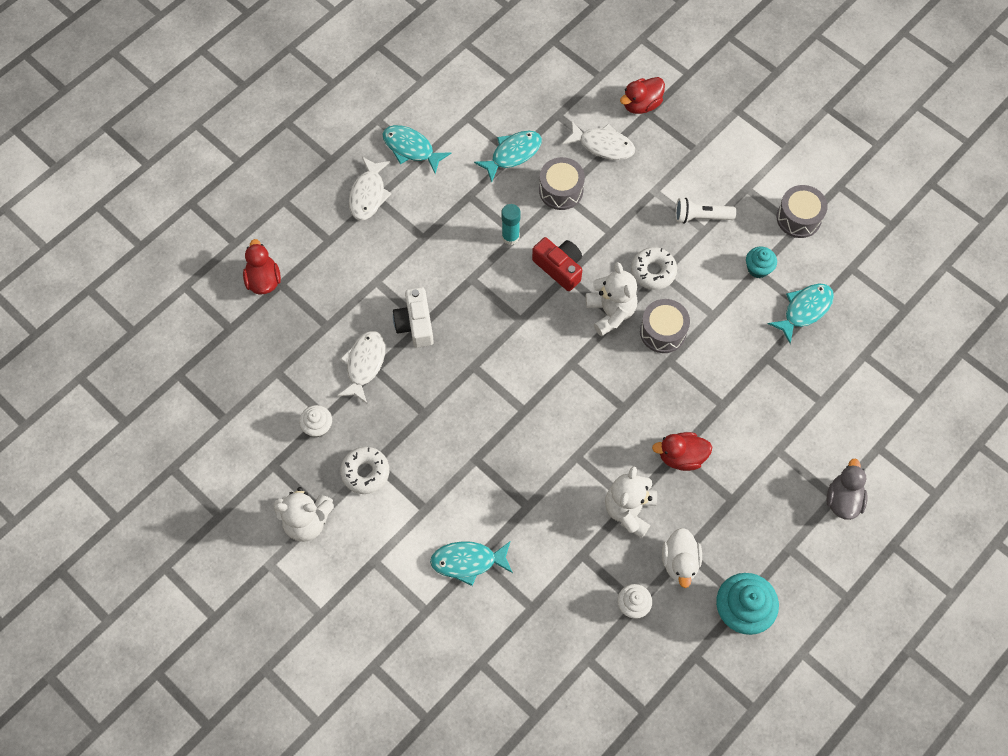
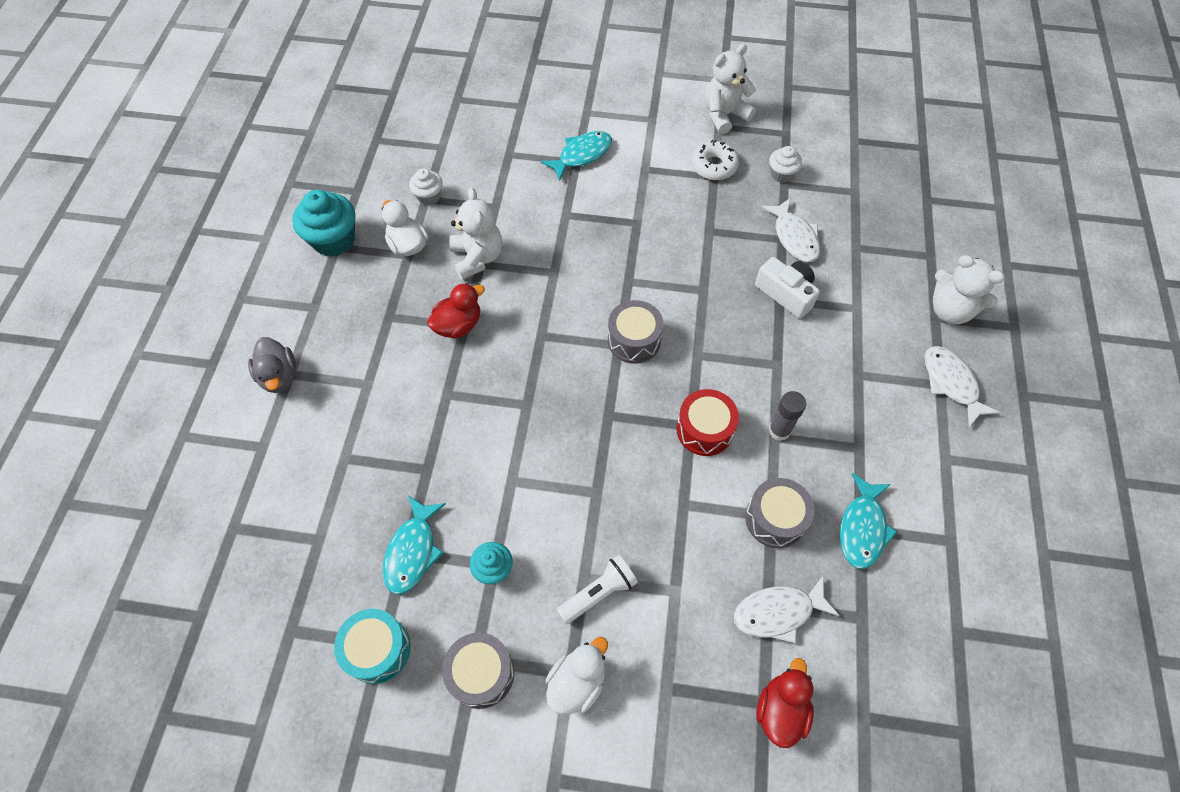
camera: 145 degrees right, 5 degrees down
red duck [243,239,281,295] -> none
turquoise fish [382,125,451,174] -> none
turquoise glue stick [501,204,521,245] -> grey glue stick [768,391,806,441]
red camera [532,237,582,291] -> red drum [676,389,739,456]
white teddy bear [586,262,637,336] -> white teddy bear moved to [932,255,1005,325]
white donut [631,247,677,290] -> none
grey drum [640,299,690,353] -> grey drum moved to [608,300,664,364]
none -> turquoise drum [334,609,411,684]
none -> white duck [545,637,608,715]

